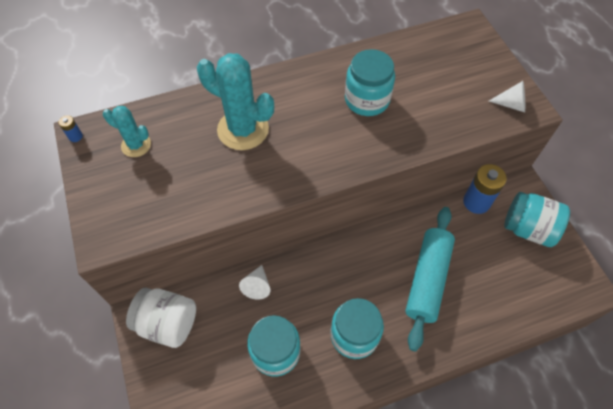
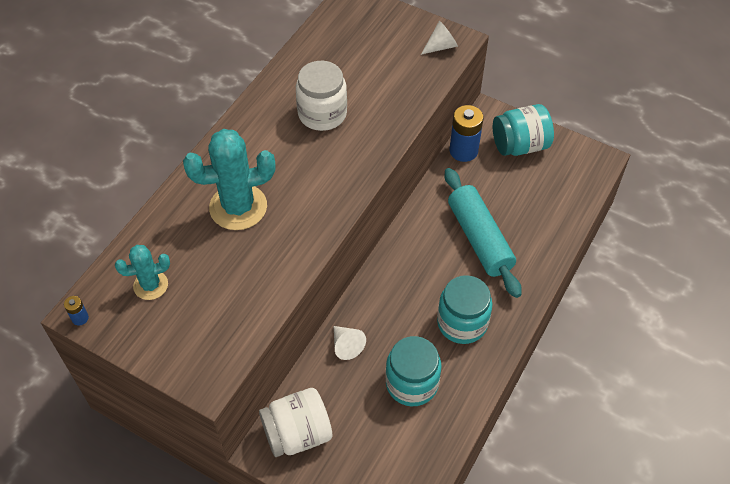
camera: 40 degrees left, 5 degrees down
turquoise jar [345,49,395,116] -> white jar [296,61,347,131]

